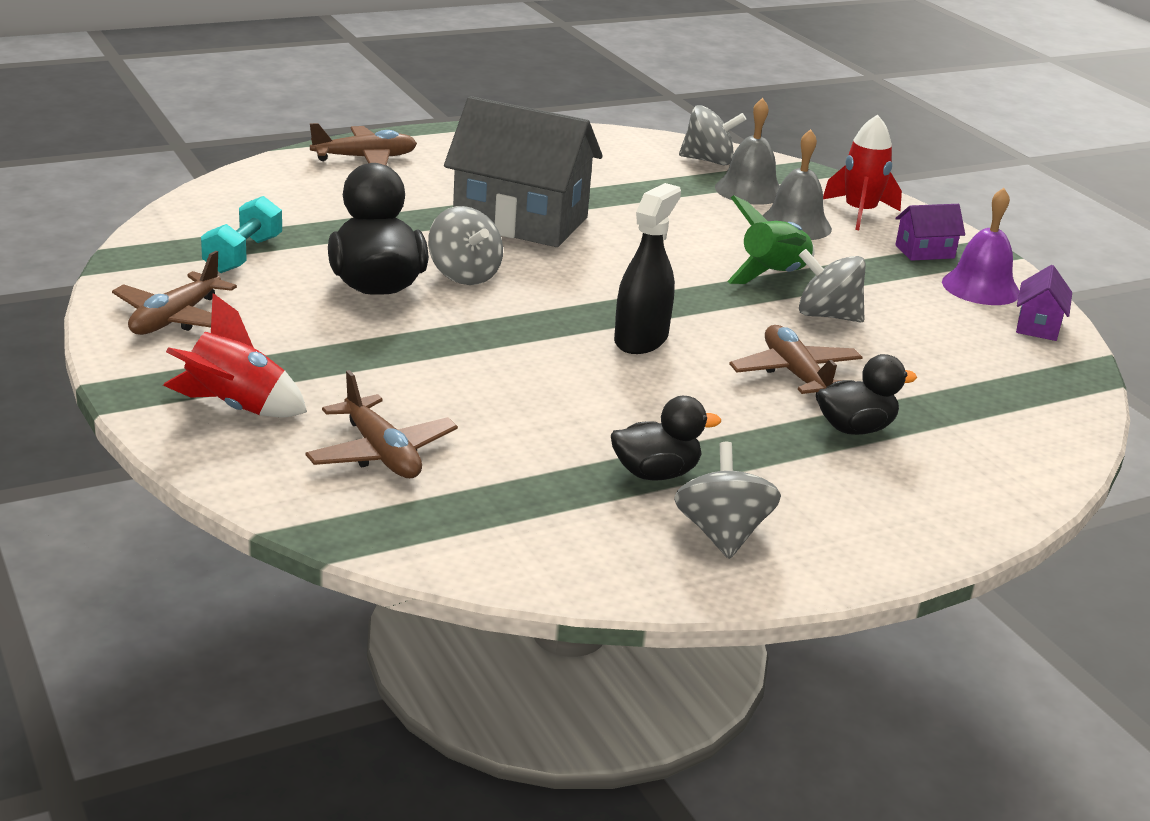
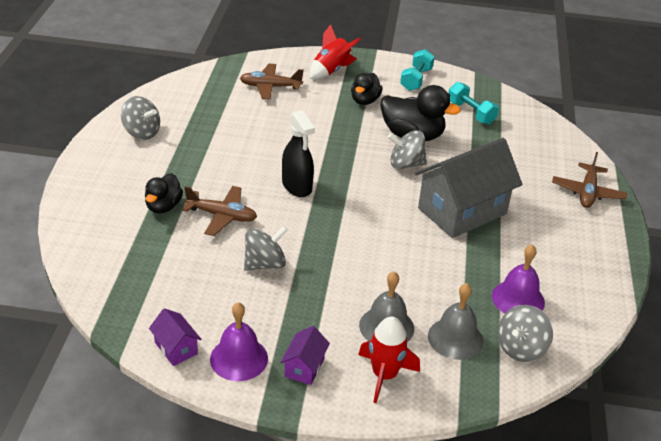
camera: 125 degrees right, 10 degrees up
brown plane [112,251,237,335] -> turquoise dumbbell [400,49,435,91]
black duck [611,396,721,480] -> black duck moved to [351,73,383,105]
green rocket [727,195,815,284] -> none
none -> purple bell [492,245,545,313]

